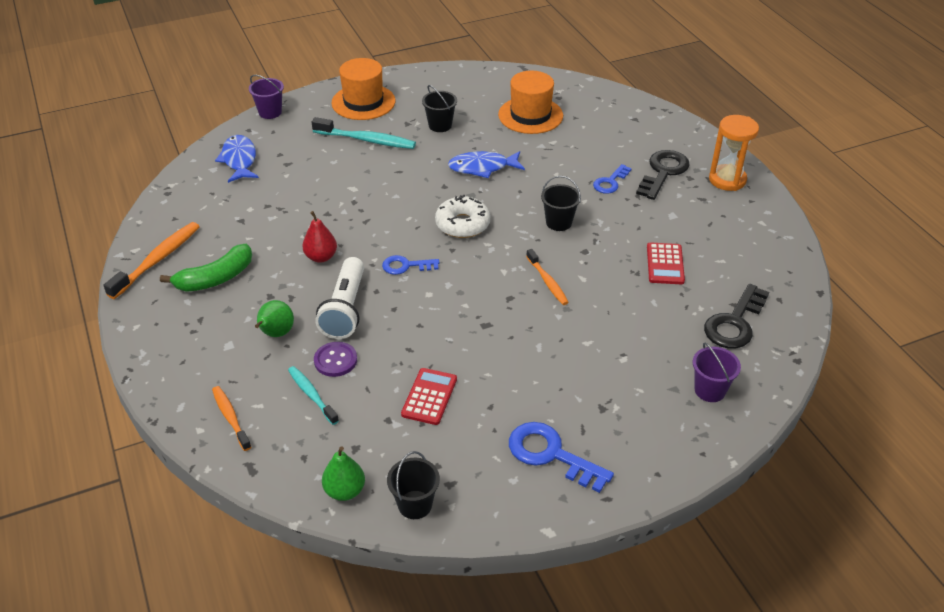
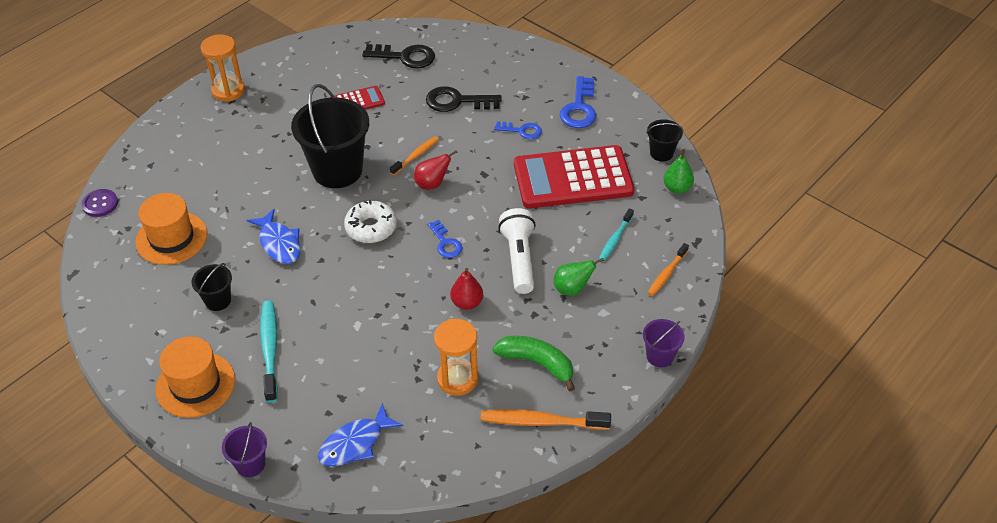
camera: 115 degrees left, 5 degrees up
purple button [314,342,357,377] -> purple button moved to [82,189,118,217]
white flashlight [315,257,364,339] -> white flashlight turned 75 degrees counterclockwise [498,208,536,294]
red calculator [401,368,457,425] -> red calculator [514,145,634,208], size x2.24
black bucket [541,176,581,231] -> black bucket [291,84,369,188], size x2.11
blue key [593,164,632,194] -> blue key moved to [494,121,542,139]
black key [636,150,690,200] -> black key moved to [426,86,502,112]
purple bucket [693,343,741,402] -> purple bucket moved to [643,319,685,367]
none -> red pear [414,150,458,190]
none -> orange hourglass [434,319,478,396]

